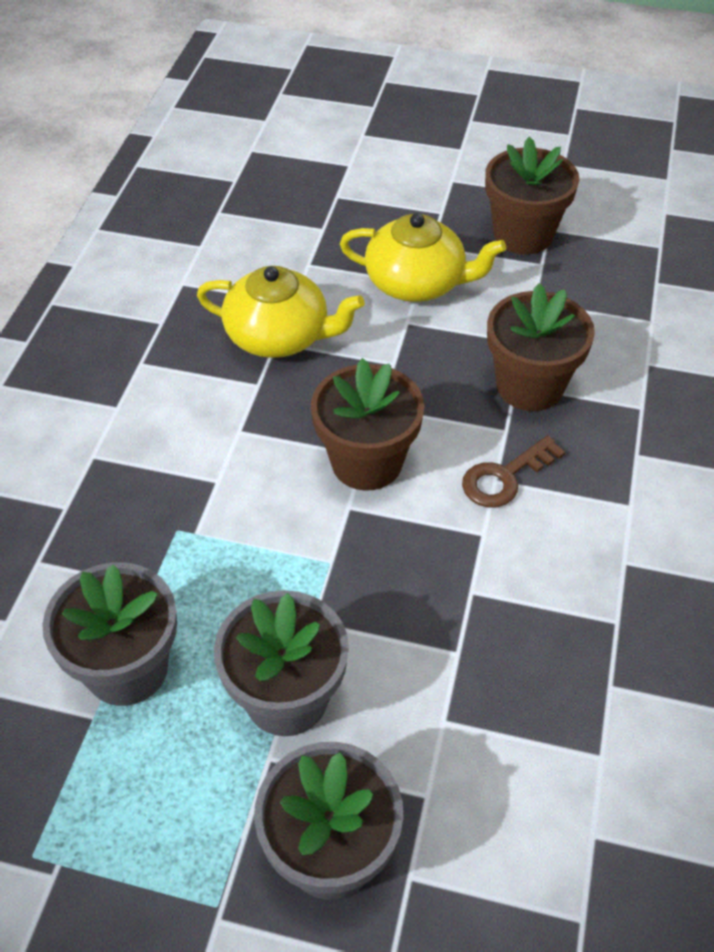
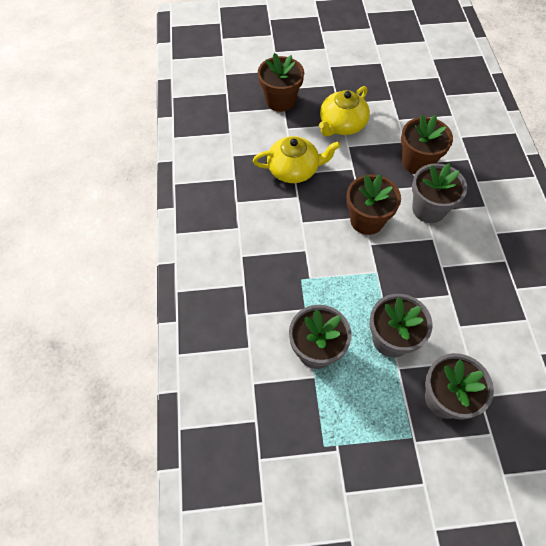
camera: 20 degrees left, 10 degrees up
yellow teapot [340,213,506,302] -> yellow teapot turned 135 degrees clockwise [319,86,370,136]
brown key [462,436,565,508] -> grey flower pot [412,163,467,223]
brown flower pot [485,137,579,255] -> brown flower pot moved to [258,53,304,112]

